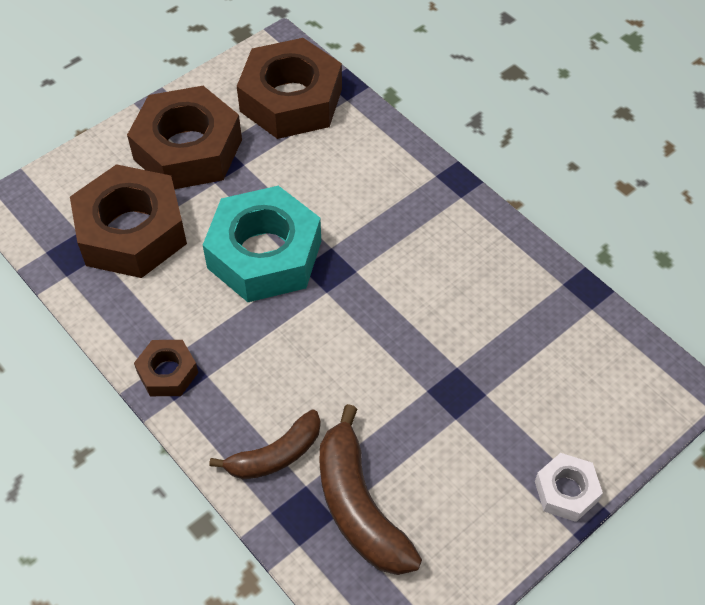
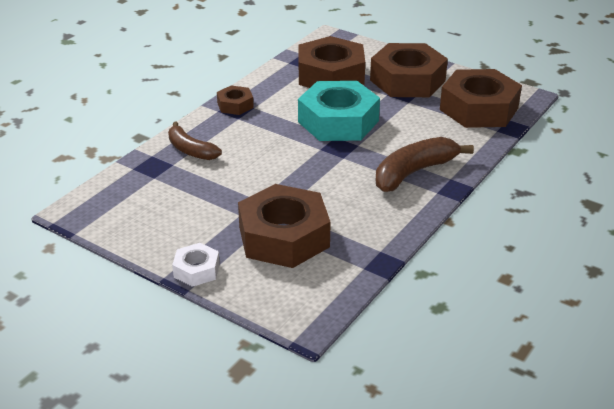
camera: 75 degrees right, 20 degrees down
brown banana [320,404,422,575] -> brown banana moved to [376,137,474,192]
none -> brown nut [238,184,331,268]

